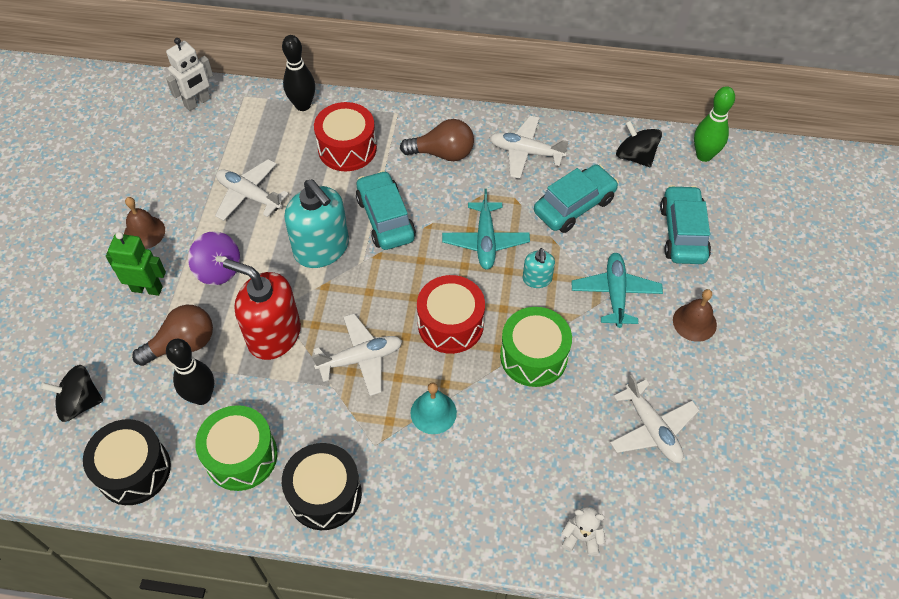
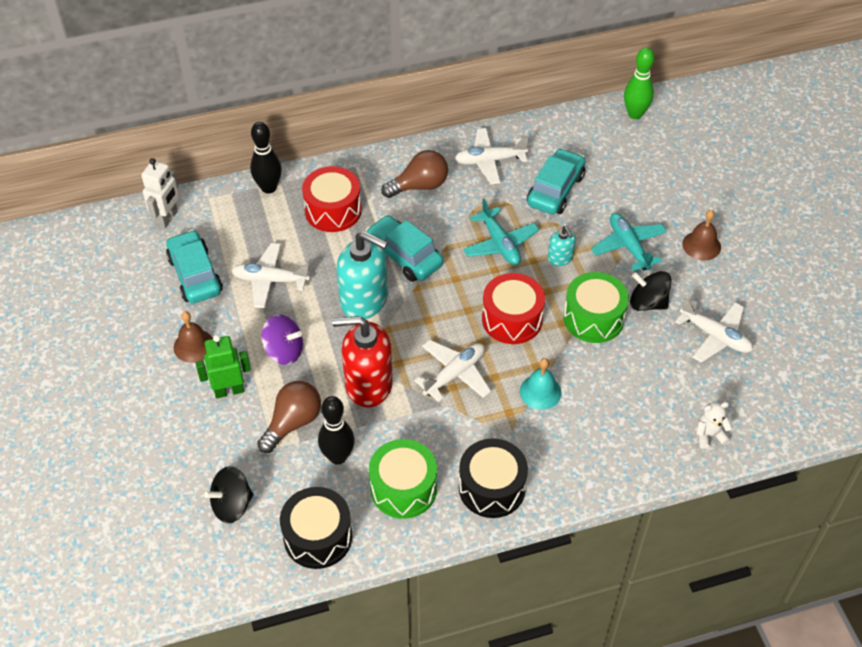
camera: 25 degrees left, 5 degrees down
black spinning top [616,120,662,167] -> black spinning top moved to [630,271,672,311]
turquoise car [660,185,711,264] -> turquoise car moved to [166,230,223,303]

